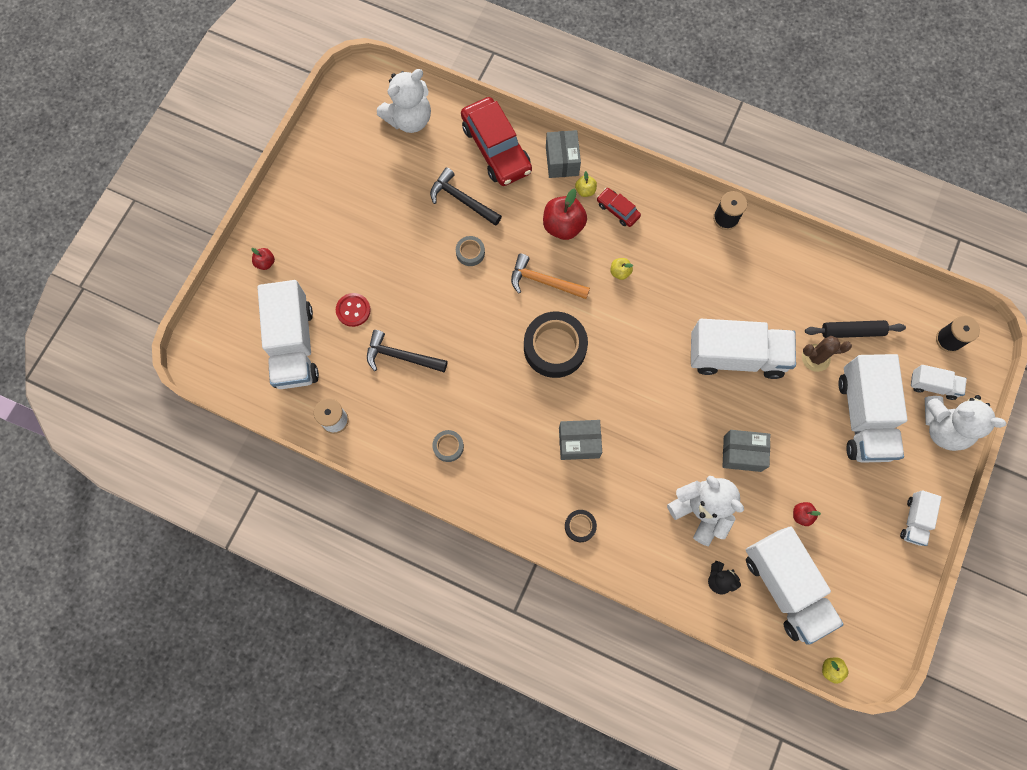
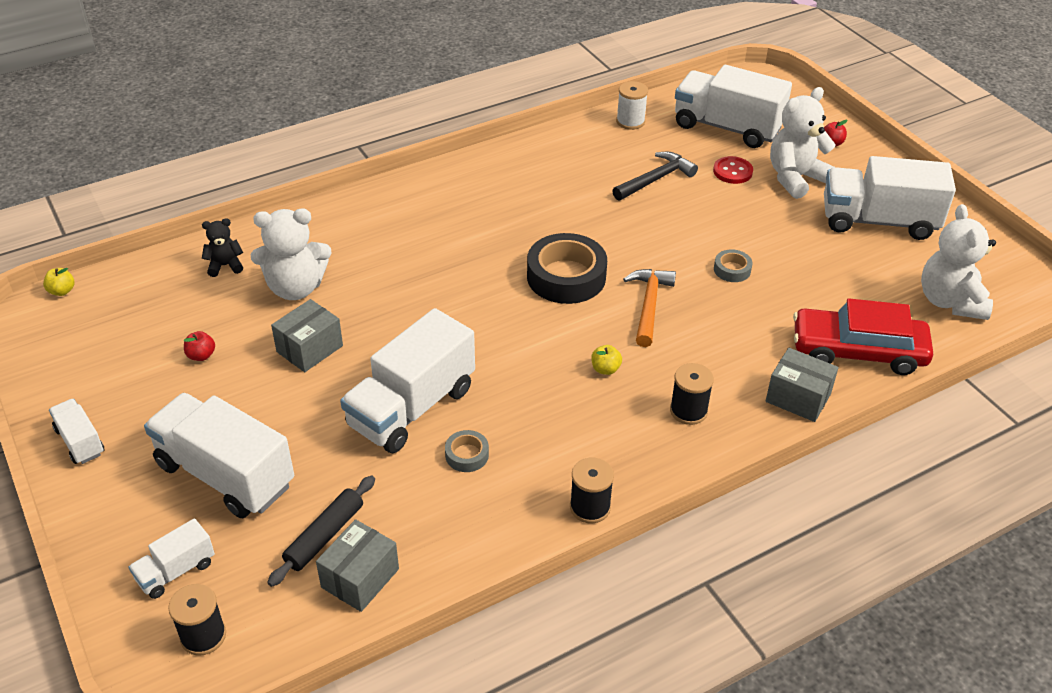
camera: 125 degrees right, 30 degrees down
black hammer [430,167,502,226] -> none
grey tape [432,430,464,462] -> grey tape moved to [445,430,489,472]
orange hammer [511,254,590,299] -> orange hammer turned 45 degrees counterclockwise [623,269,676,347]
red apple [543,189,587,240] -> none
grey box [559,420,602,460] -> grey box moved to [316,519,399,612]
black tape [565,510,597,542] -> none
yellow apple [575,171,597,197] -> none
red car [597,188,641,227] -> black spool [670,363,714,425]
white truck [746,526,844,645] -> white truck moved to [824,156,956,240]
brown cactus [802,336,852,372] -> none
white teddy bear [925,395,1006,451] -> white teddy bear moved to [770,87,836,199]

